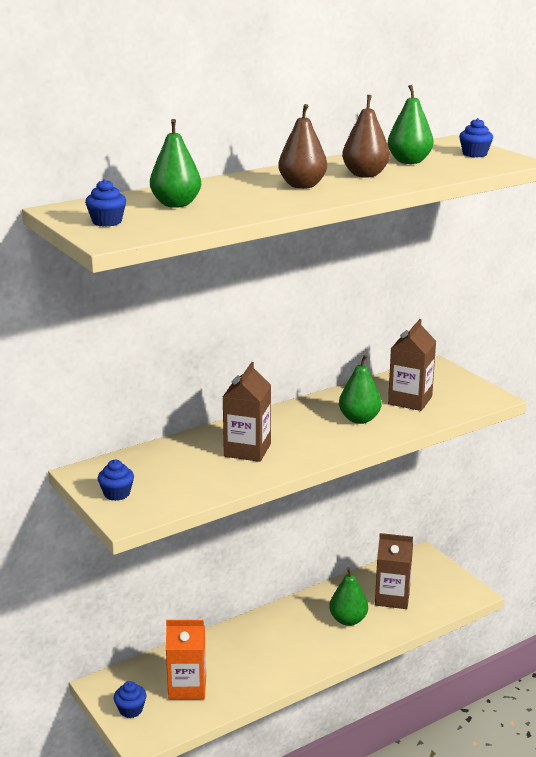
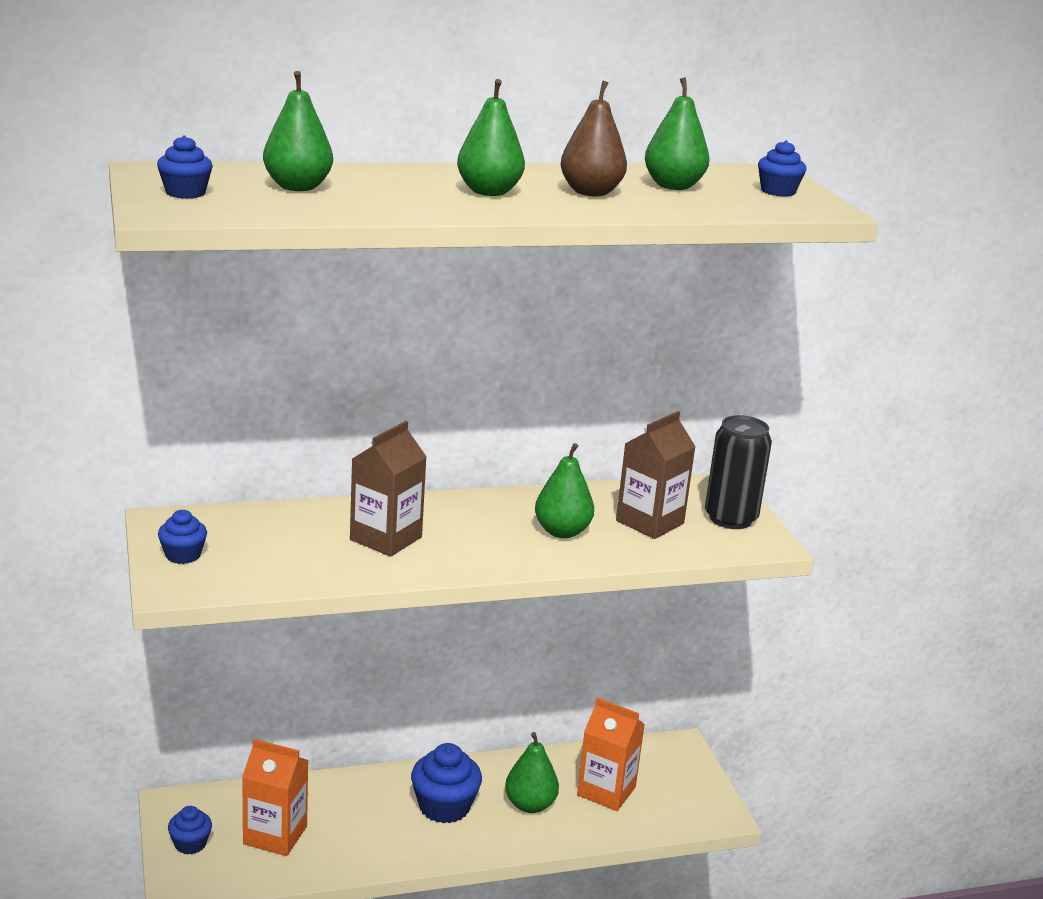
camera: 15 degrees right, 0 degrees up
brown pear [278,104,327,189] -> green pear [457,79,525,196]
brown carton [375,533,413,609] -> orange carton [577,698,645,811]
none -> blue cupcake [411,743,482,823]
none -> black can [705,415,772,529]

